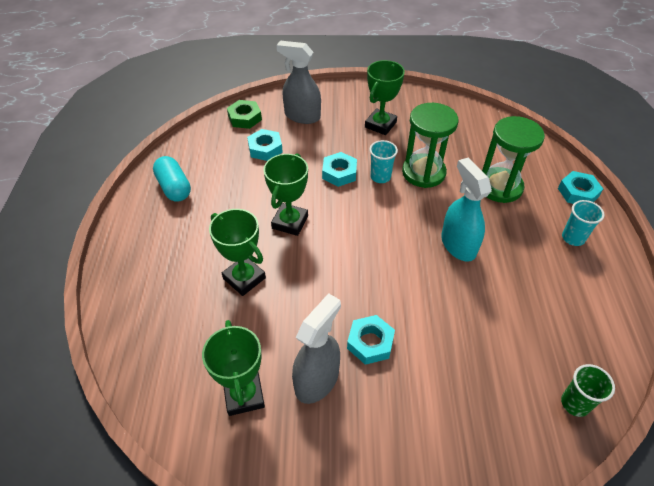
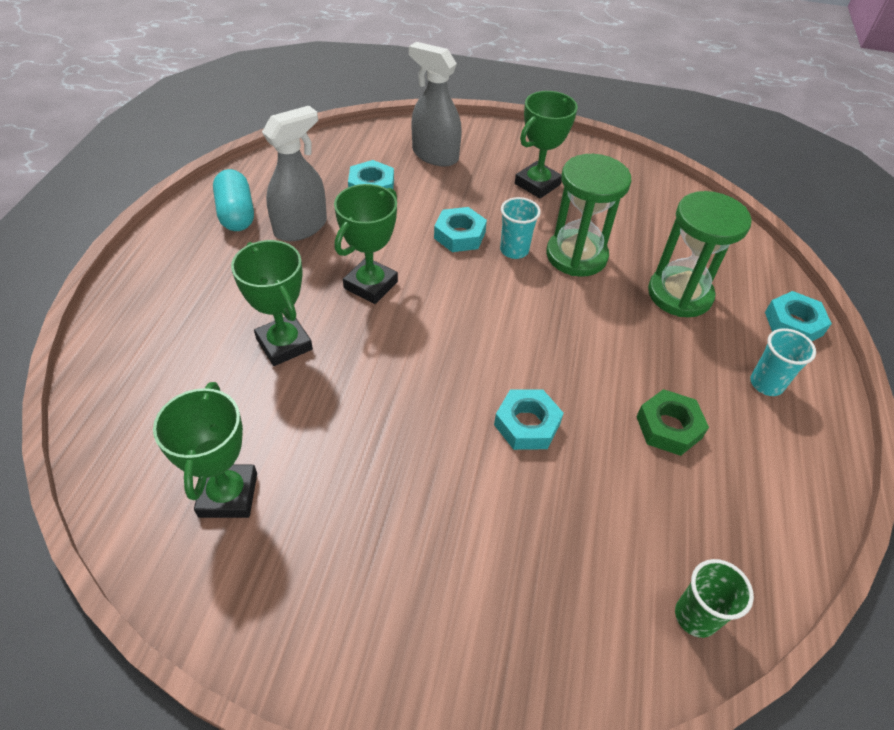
camera: 10 degrees right, 0 degrees up
green nut [227,100,262,129] -> green nut moved to [636,389,709,456]
grey spray bottle [292,293,341,404] -> grey spray bottle moved to [262,106,327,241]
turquoise nut [347,315,395,365] -> turquoise nut moved to [494,389,564,450]
turquoise spray bottle [441,158,492,262] -> none

